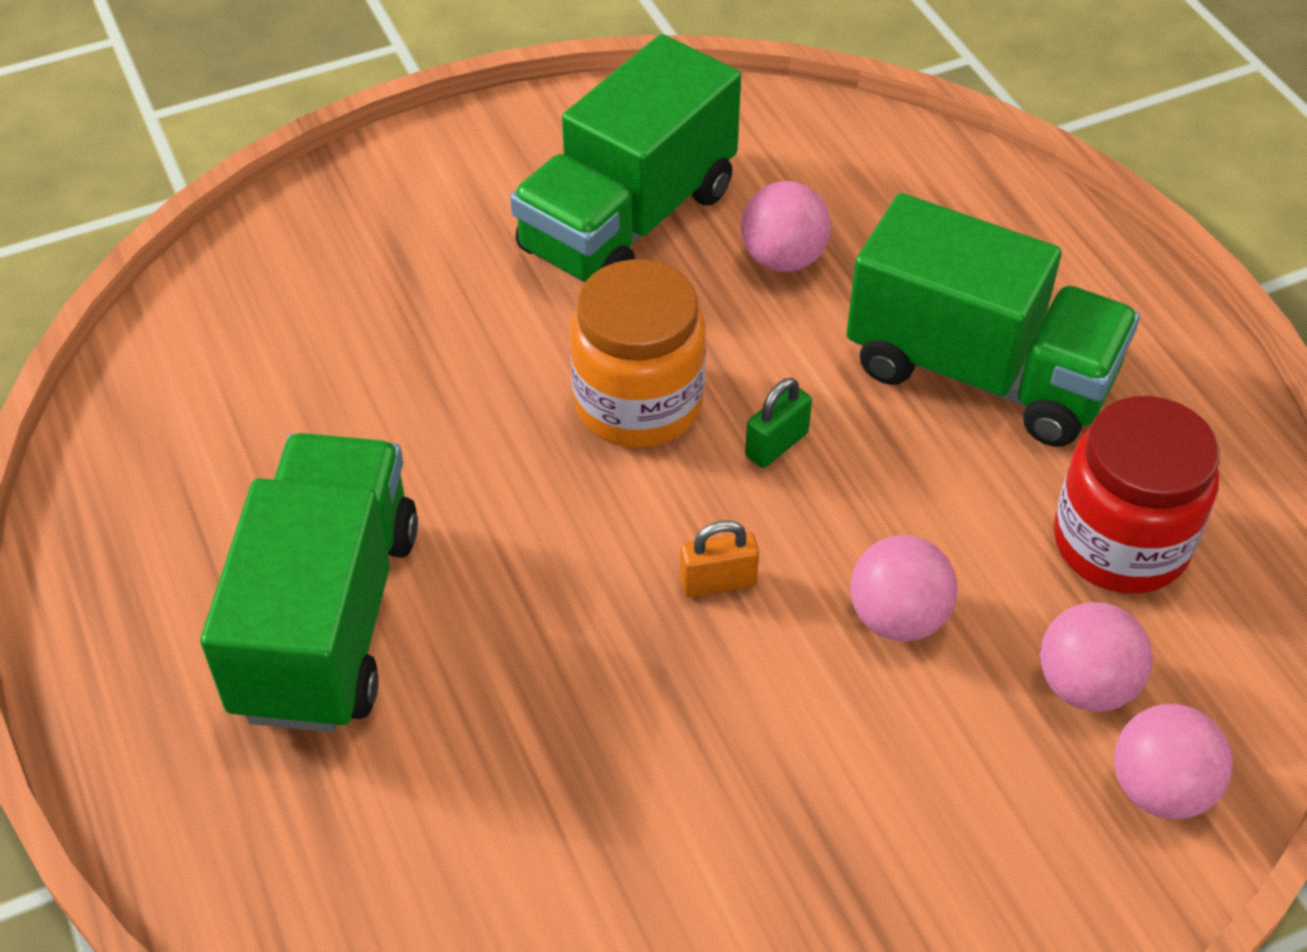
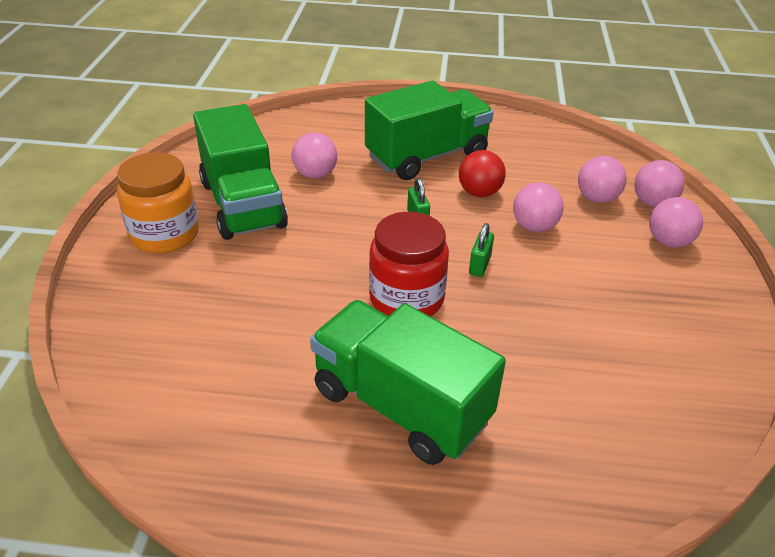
camera: 60 degrees left, 10 degrees down
orange jar [570,260,706,448] -> orange jar moved to [117,152,199,254]
orange padlock [680,520,759,598] -> green padlock [469,223,494,277]
red jar [1054,396,1220,594] -> red jar moved to [369,212,449,317]
none -> red ball [459,150,506,197]
none -> pink ball [649,197,703,248]

